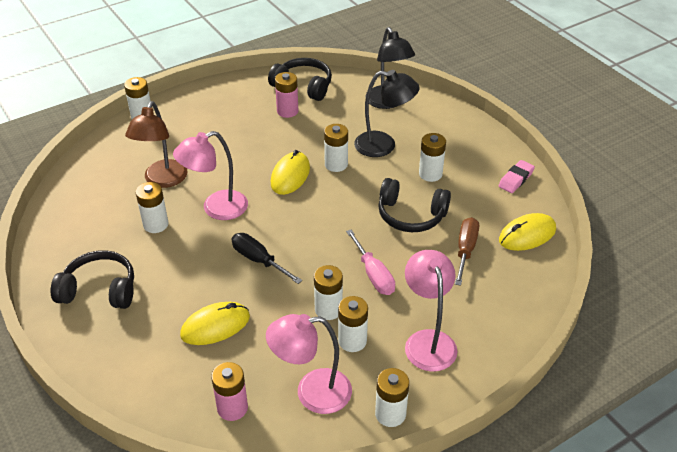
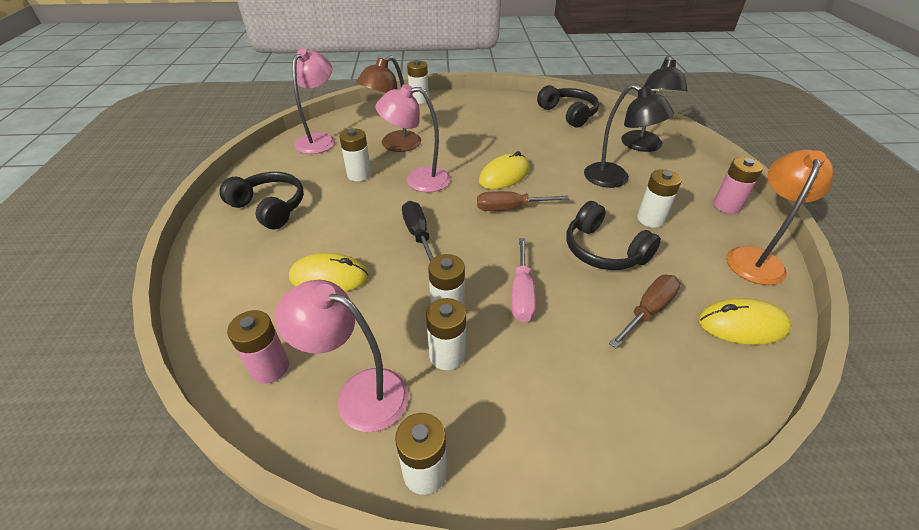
camera: 30 degrees right, 0 degrees up
pink battery [275,72,298,118] -> pink battery moved to [713,157,763,214]
white battery [324,124,348,172] -> none
pink lamp [405,250,457,372] -> pink lamp moved to [292,48,335,154]
pink eraser [498,160,535,193] -> orange lamp [727,150,834,285]
none -> brown screwdriver [477,191,570,211]

